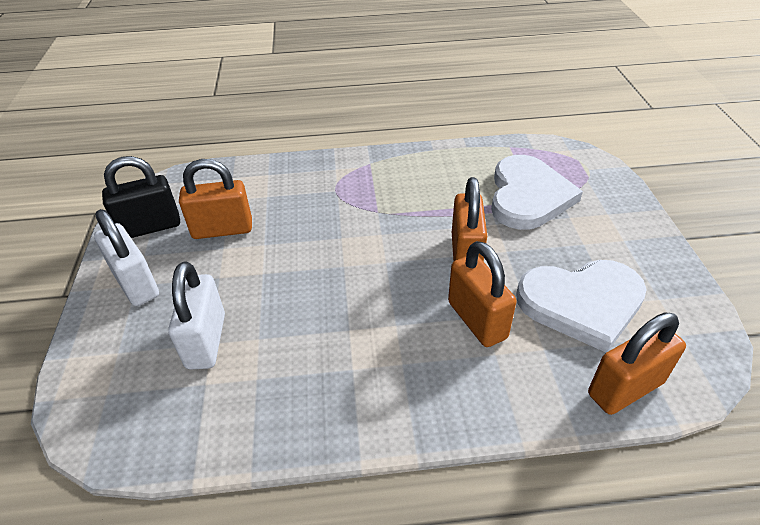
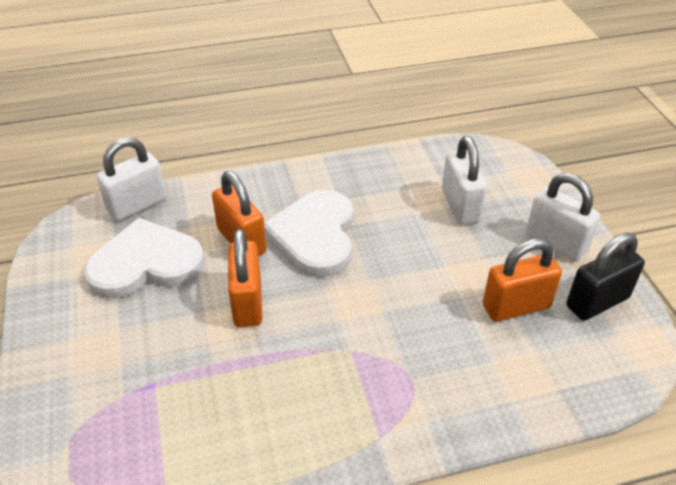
camera: 170 degrees right, 0 degrees up
white heart [491,155,583,230] -> white heart moved to [264,190,353,277]
orange padlock [588,312,686,415] -> white padlock [96,137,167,221]

